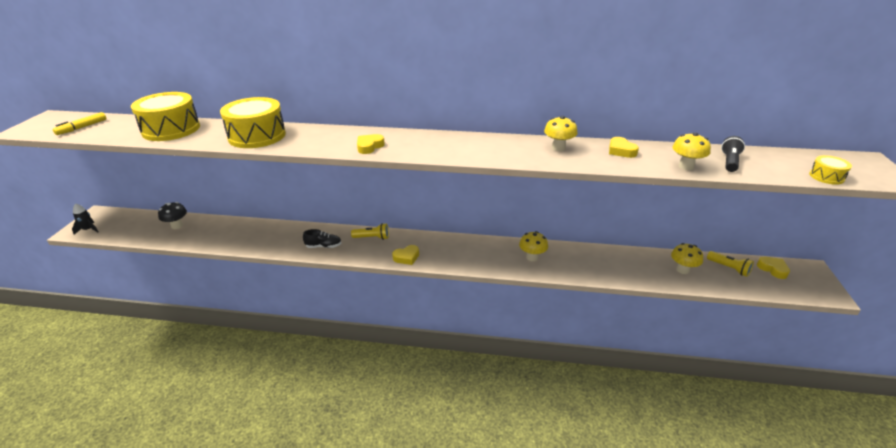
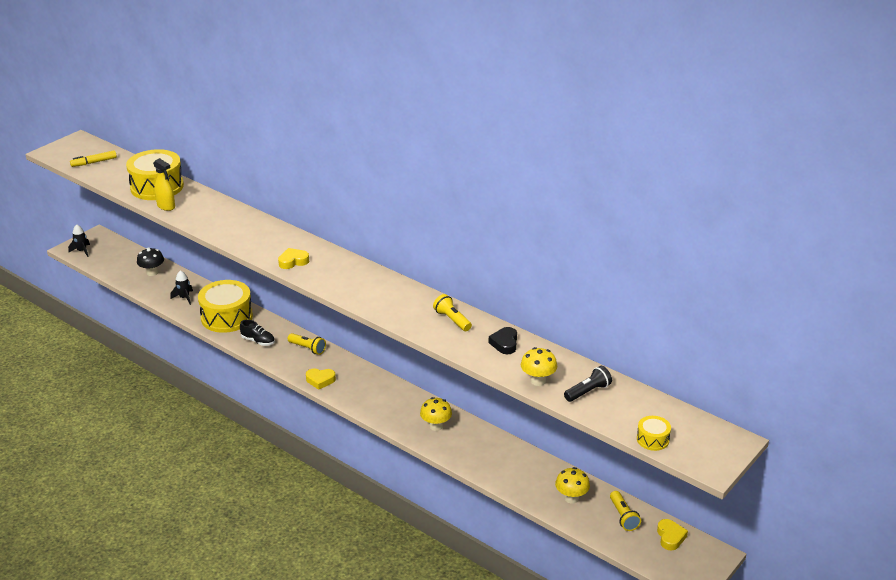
camera: 30 degrees right, 0 degrees up
yellow drum [220,97,286,148] -> yellow drum moved to [198,280,253,333]
yellow mushroom [544,116,577,151] -> yellow flashlight [433,294,472,331]
yellow heart [609,137,639,158] -> black heart [489,327,517,354]
none -> yellow spray bottle [153,158,175,211]
none -> black rocket [171,270,193,305]

